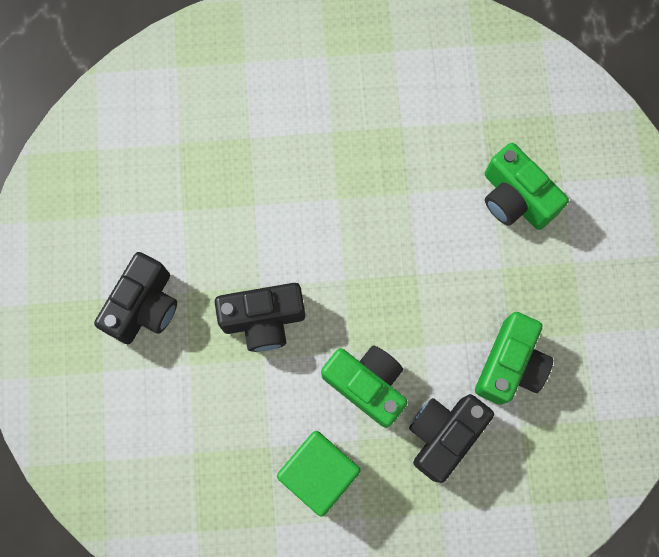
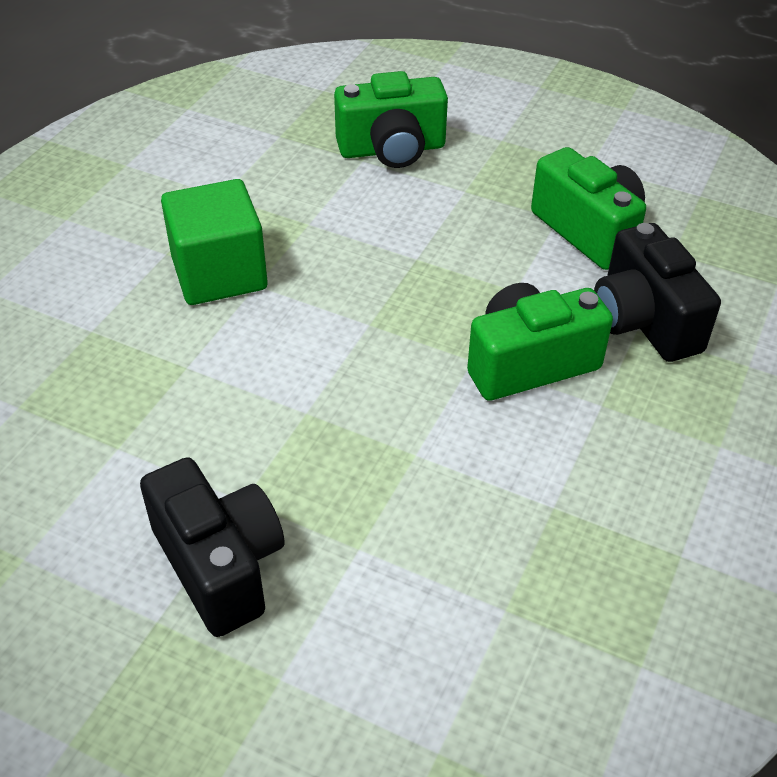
camera: 60 degrees left, 30 degrees down
black camera [215,283,305,352] -> none
green cube [277,431,361,517] -> green cube moved to [161,179,268,305]

